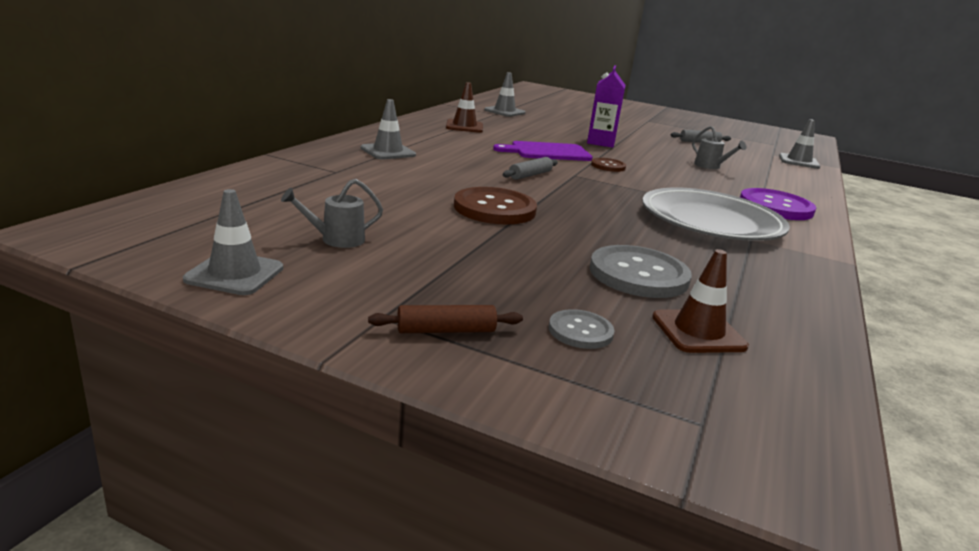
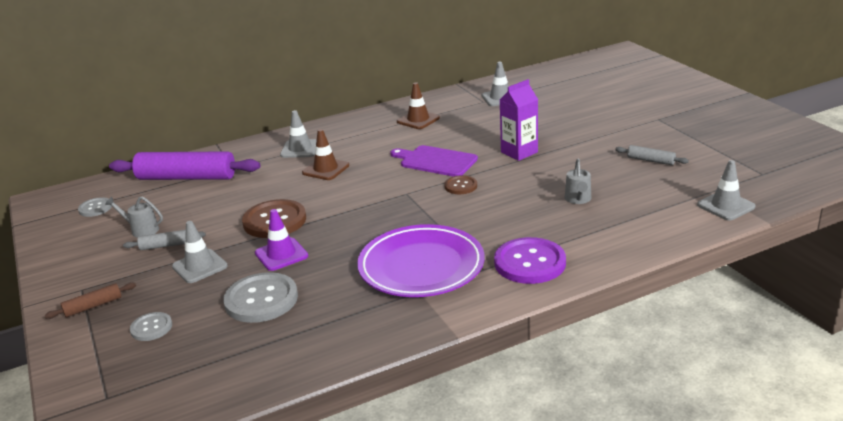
camera: 45 degrees right, 5 degrees up
grey traffic cone [183,189,283,295] -> grey traffic cone moved to [172,221,228,283]
brown rolling pin [368,305,523,333] -> brown rolling pin turned 60 degrees counterclockwise [45,282,136,319]
grey rolling pin [503,157,558,180] -> grey rolling pin moved to [123,230,206,250]
grey plate [642,188,790,241] -> purple plate [357,224,484,297]
brown traffic cone [652,249,749,353] -> brown traffic cone moved to [302,129,349,180]
none -> grey button [78,197,112,217]
none -> purple rolling pin [109,151,260,180]
none -> purple traffic cone [255,209,308,271]

